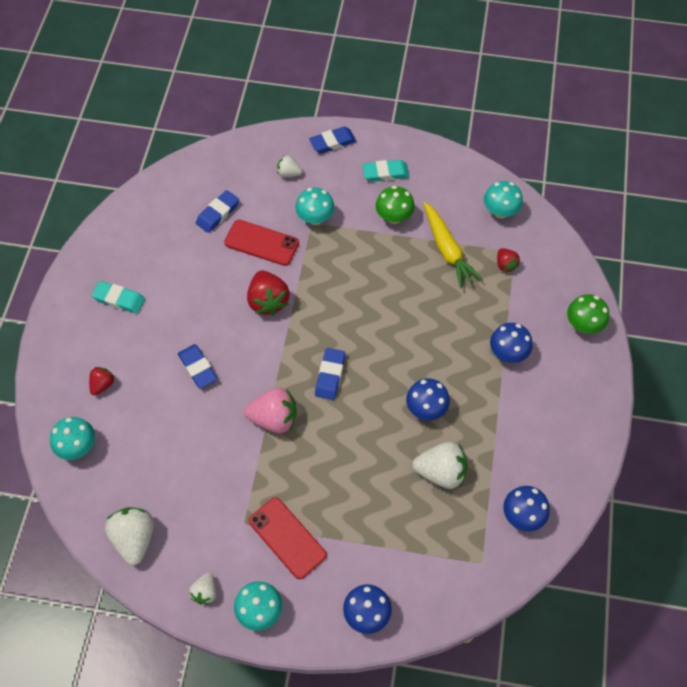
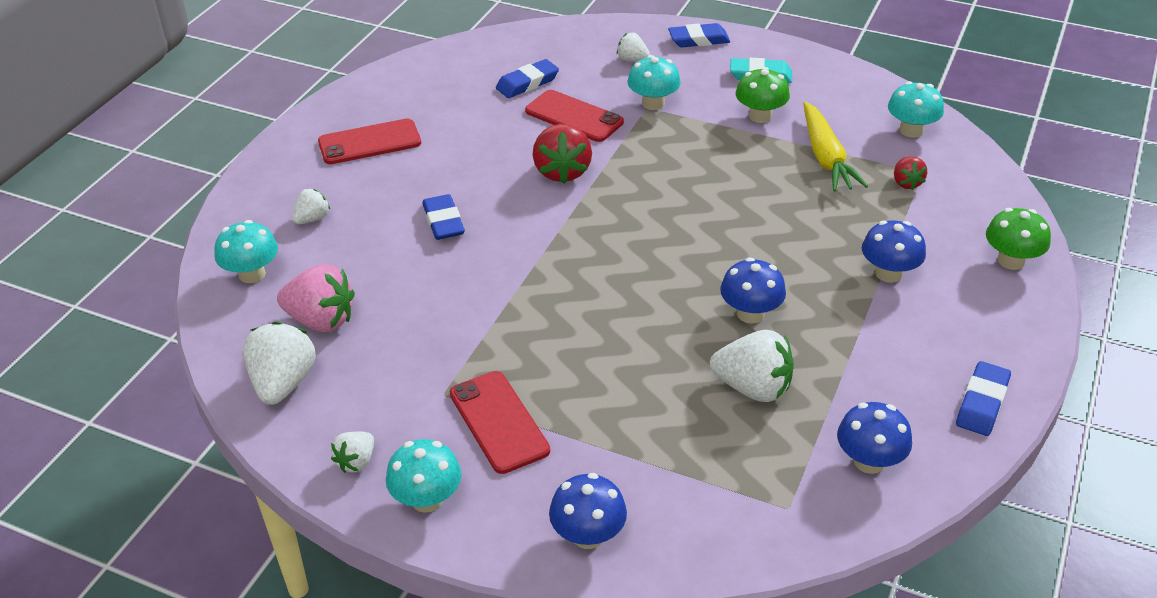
camera: 15 degrees right, 20 degrees down
red strawberry [89,367,114,395] -> white strawberry [292,189,330,224]
turquoise eraser [92,281,145,314] -> red phone [318,118,421,164]
pink strawberry [244,388,297,433] -> pink strawberry moved to [277,264,355,332]
blue eraser [315,348,346,400] -> blue eraser moved to [956,361,1011,436]

